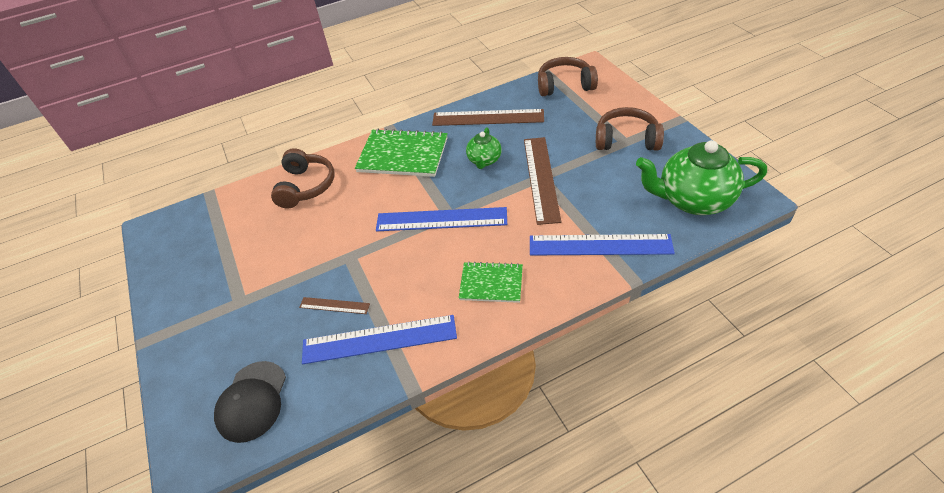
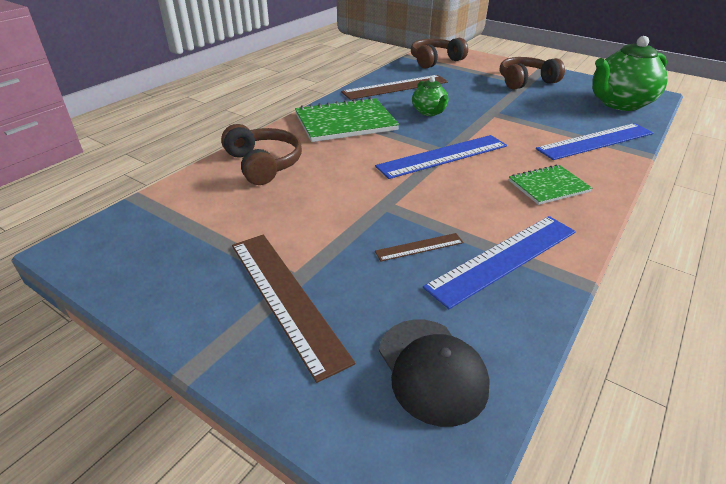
camera: 35 degrees left, 10 degrees down
brown ruler [524,137,561,225] -> brown ruler moved to [232,235,355,383]

